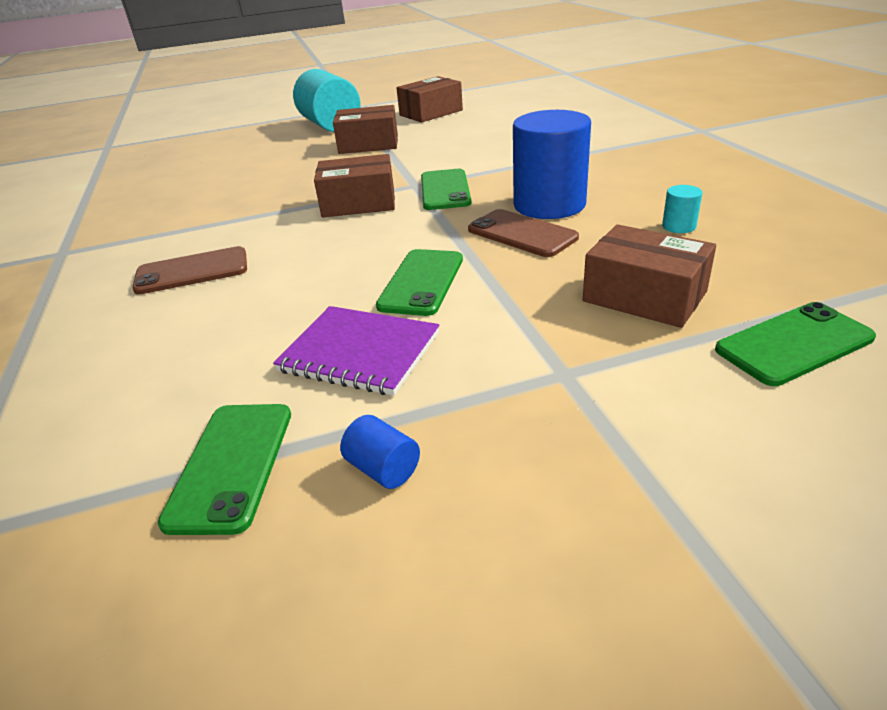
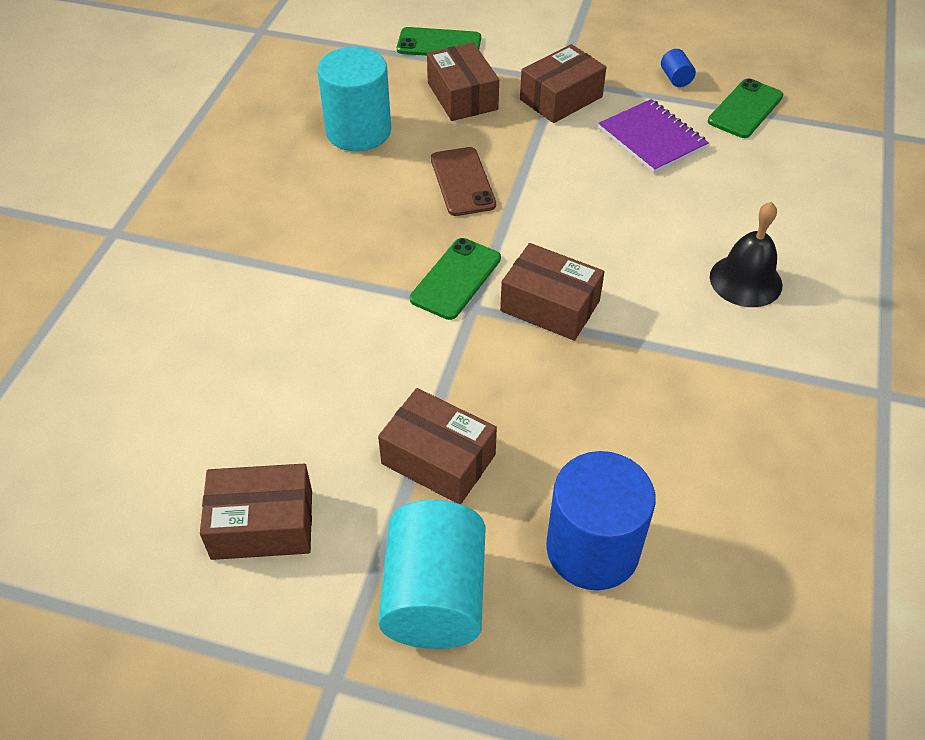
camera: 150 degrees left, 15 degrees up
brown phone [132,246,247,294] -> black bell [710,202,782,307]
green phone [376,249,463,316] -> none
blue cylinder [513,110,591,219] -> blue cylinder moved to [546,451,656,590]
turquoise cylinder [662,185,703,233] -> turquoise cylinder [317,47,391,151], size x2.45
none -> brown box [520,44,607,123]

